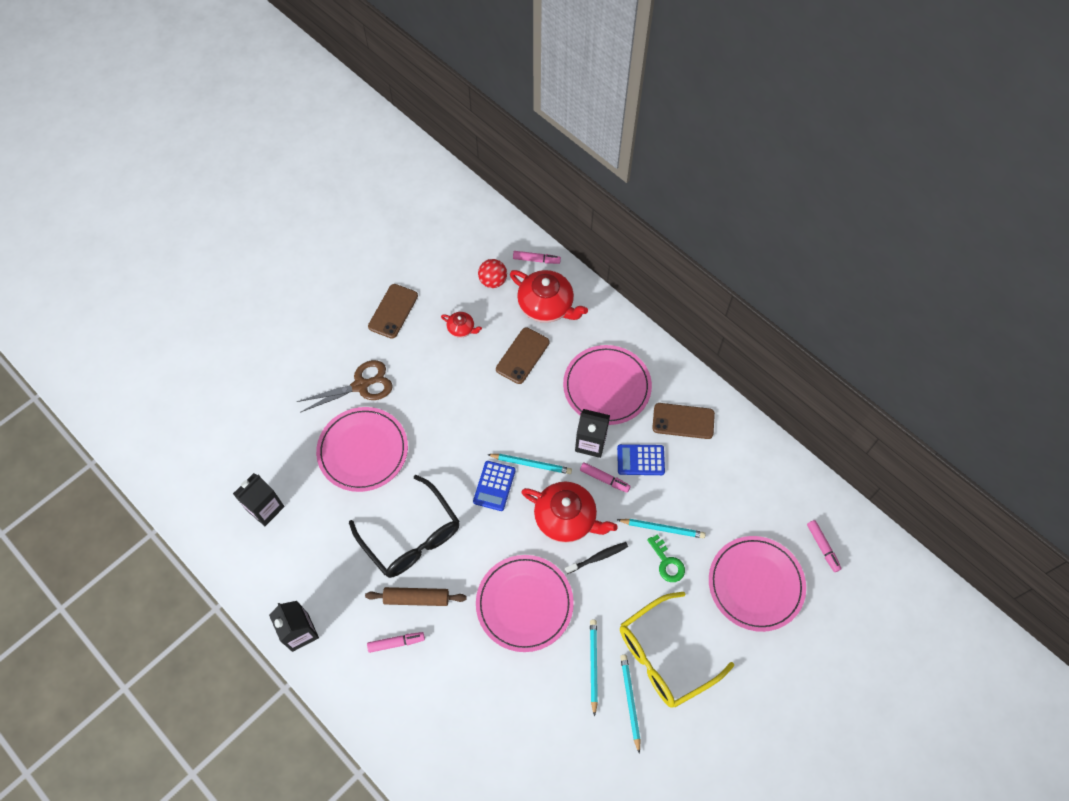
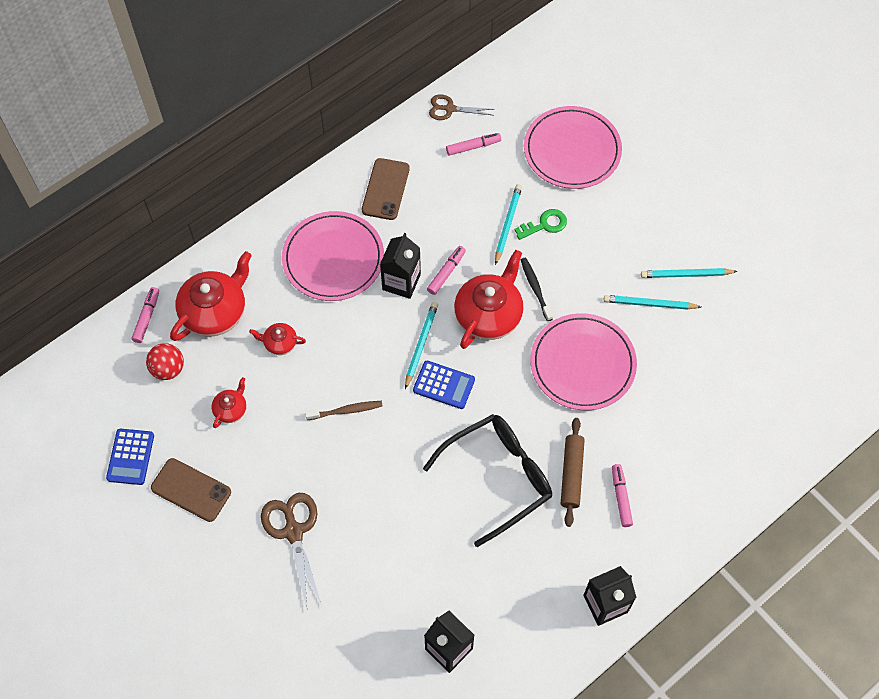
camera: 85 degrees left, 0 degrees up
pink plate [316,407,408,492] -> none
brown phone [496,327,549,384] -> red teapot [249,323,306,355]
blue calculator [617,444,665,475] -> blue calculator moved to [106,428,154,485]
yellow glasses [620,592,734,708] -> none
pink marker [807,520,842,572] -> pink marker moved to [446,133,501,156]
none -> brown toothbrush [305,401,383,420]
none -> brown scissors [429,94,494,120]

